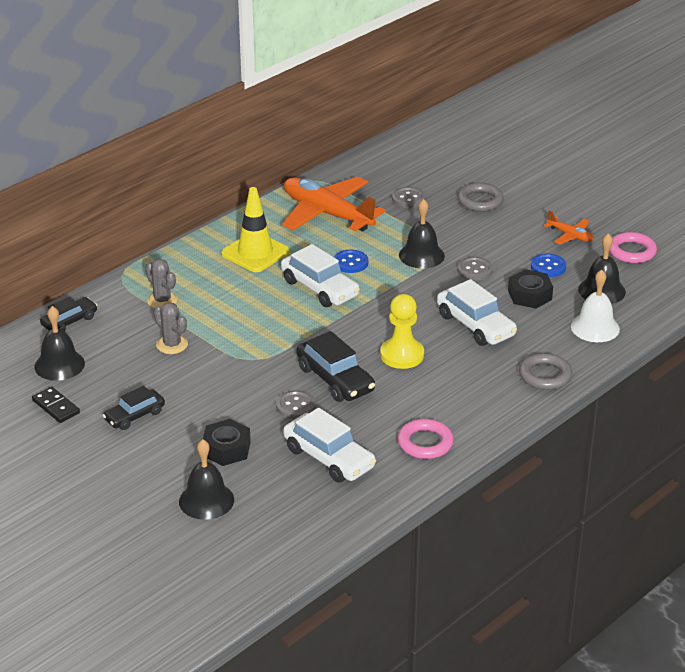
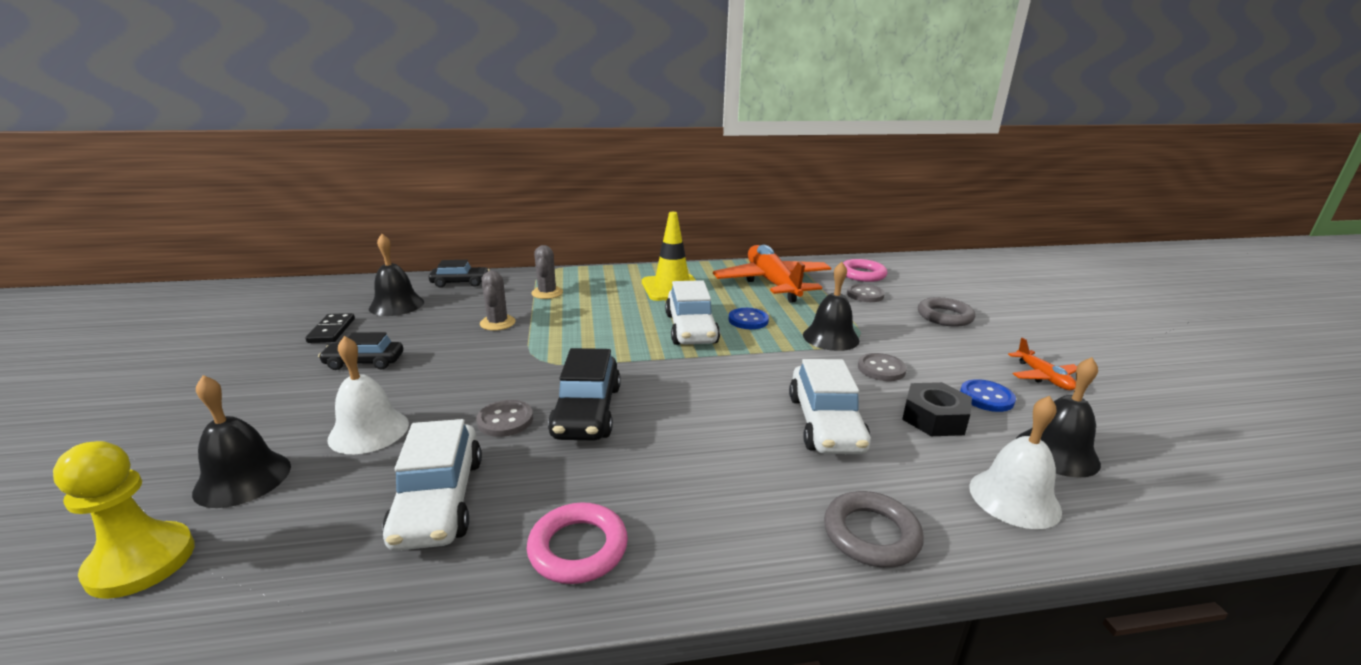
camera: 35 degrees right, 10 degrees down
black nut [203,419,251,466] -> white bell [327,336,409,454]
yellow pawn [380,294,424,369] -> yellow pawn moved to [53,441,194,599]
pink ring [609,232,657,263] -> pink ring moved to [843,259,887,282]

